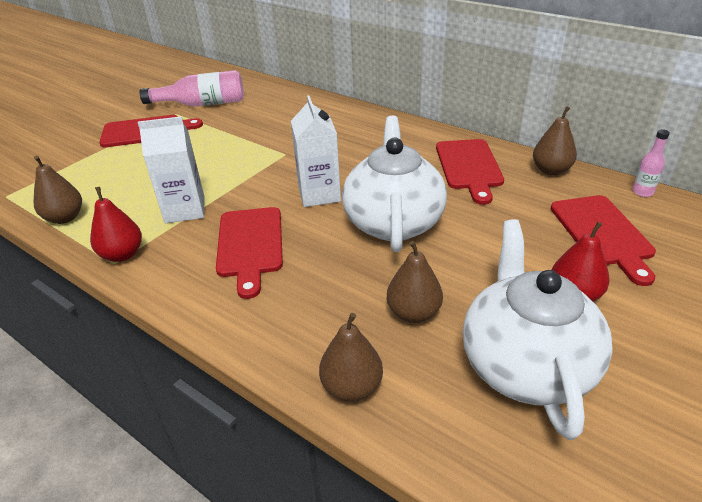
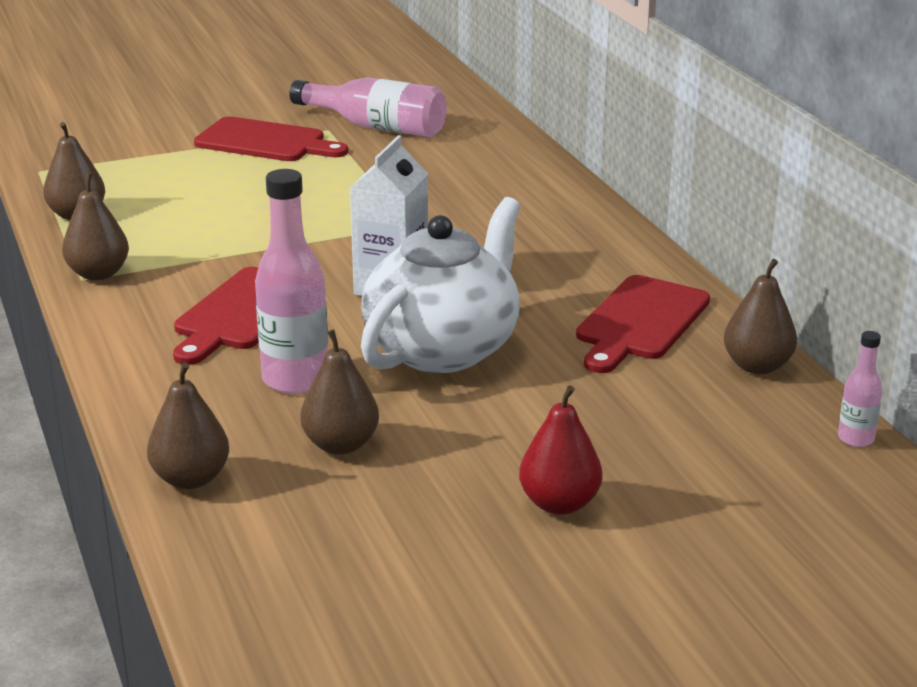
camera: 30 degrees right, 10 degrees down
red pear [90,187,142,262] -> brown pear [62,173,129,280]
white carton [138,116,205,223] -> none
white teapot [463,219,613,440] -> none
red cutting board [551,195,656,286] -> none
none -> pink bottle [255,169,328,394]

